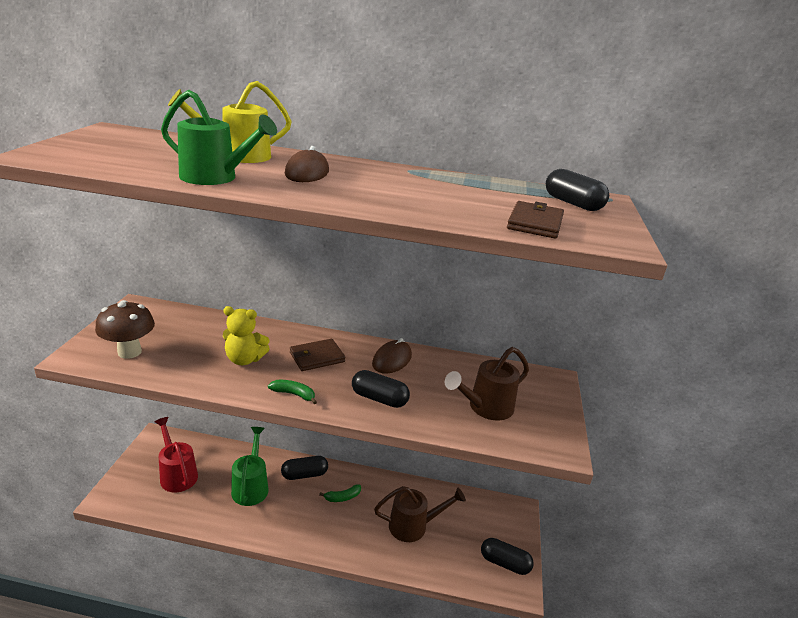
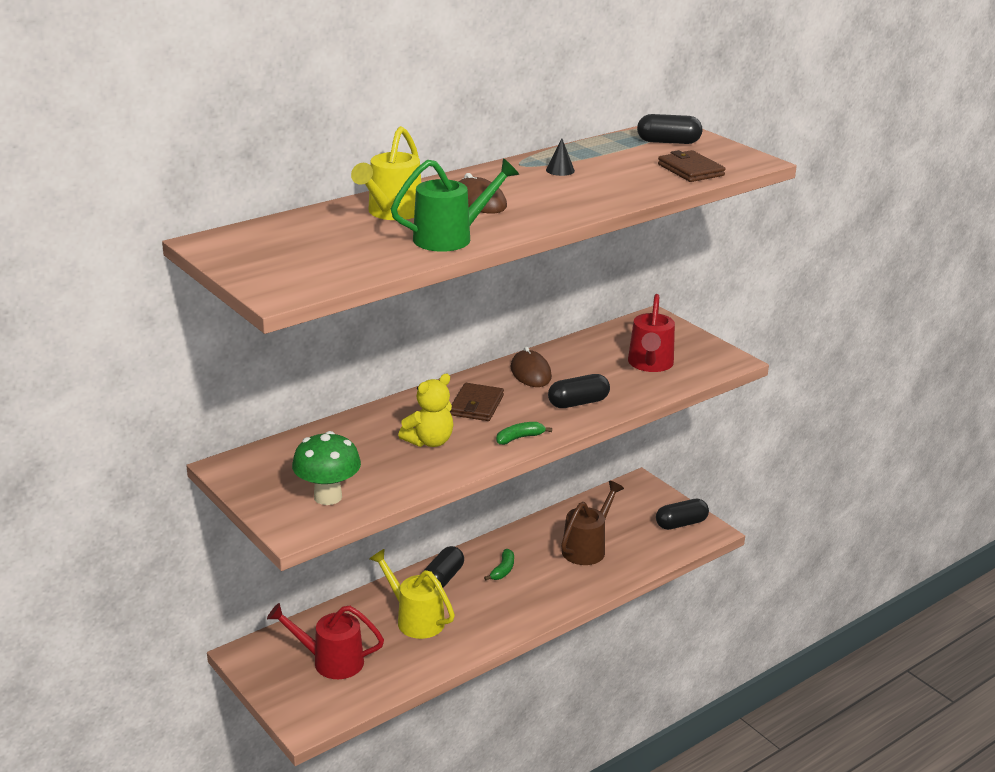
camera: 45 degrees left, 0 degrees up
brown mushroom [95,300,155,359] -> green mushroom [292,431,361,505]
green watering can [231,427,269,506] -> yellow watering can [369,549,455,639]
brown watering can [445,347,529,421] -> red watering can [628,294,675,372]
none -> black cone [546,138,575,176]

